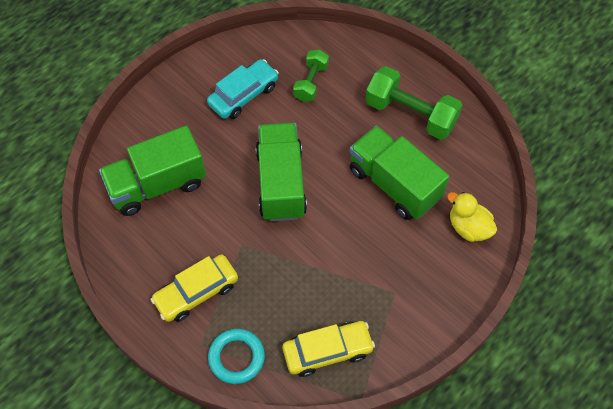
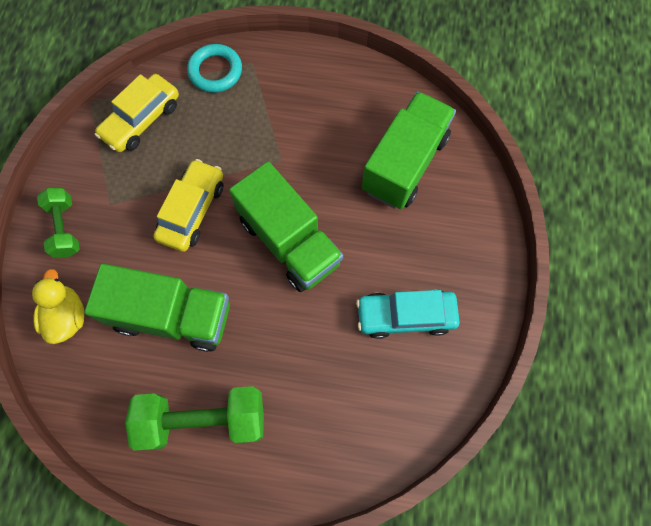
camera: 145 degrees right, 10 degrees up
yellow car [151,255,238,322] -> yellow car moved to [154,159,224,252]
turquoise car [207,59,279,119] -> turquoise car turned 75 degrees clockwise [356,290,460,339]
green dumbbell [293,49,329,102] -> green dumbbell moved to [37,188,80,258]
yellow duck [447,192,497,242] -> yellow duck turned 105 degrees counterclockwise [32,269,84,344]

